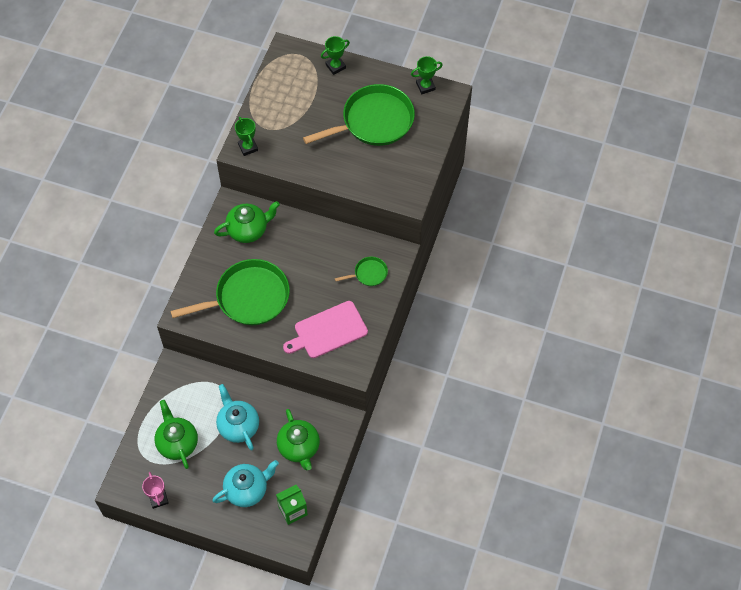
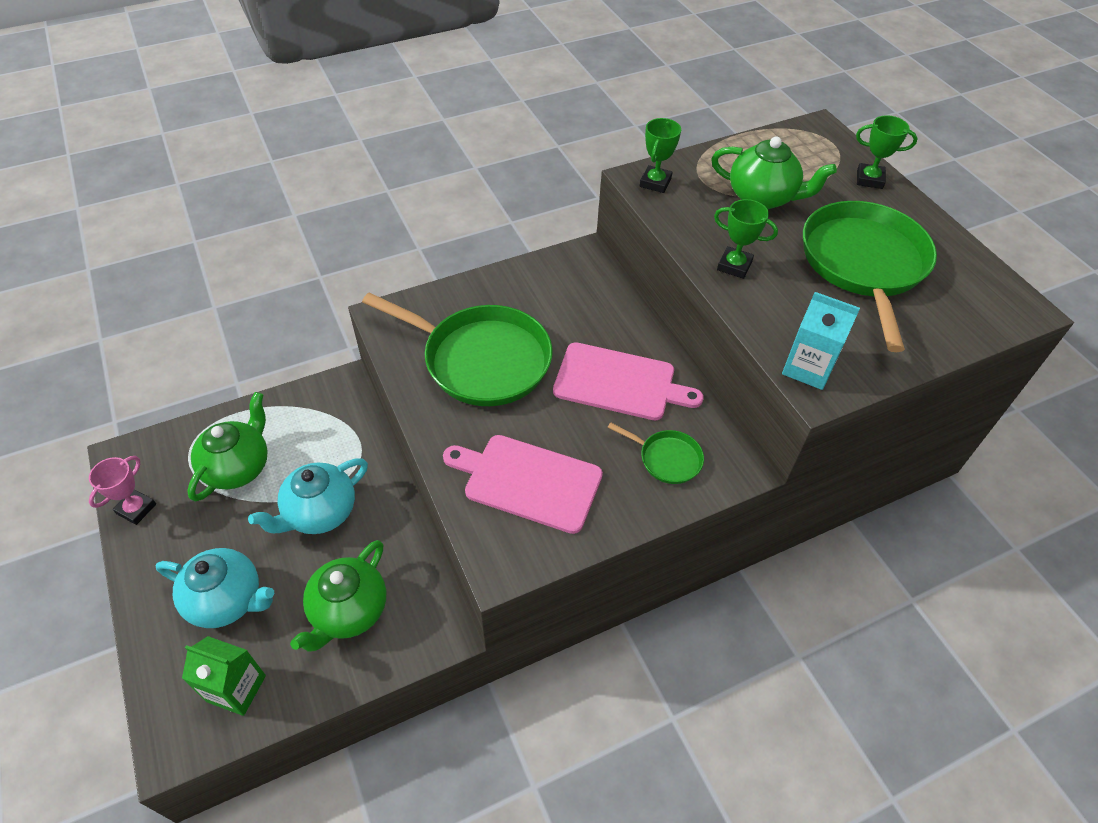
camera: 45 degrees right, 10 degrees down
green teapot [214,201,280,243] -> green teapot moved to [711,136,837,209]
turquoise teapot [216,384,259,450] -> turquoise teapot turned 150 degrees counterclockwise [248,458,368,534]
green pan [303,84,415,146] -> green pan turned 105 degrees counterclockwise [803,201,937,352]
green trophy [411,56,443,94] -> green trophy moved to [714,199,778,279]
none -> pink cutting board [553,342,704,420]
none -> turquoise carton [782,292,860,390]

